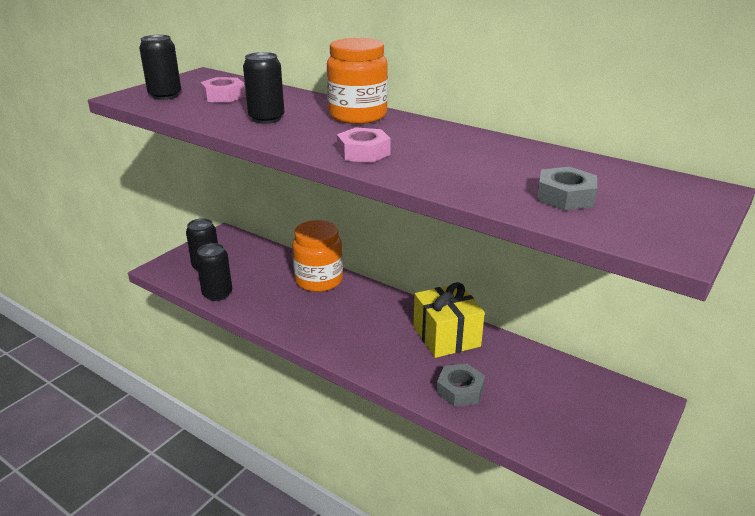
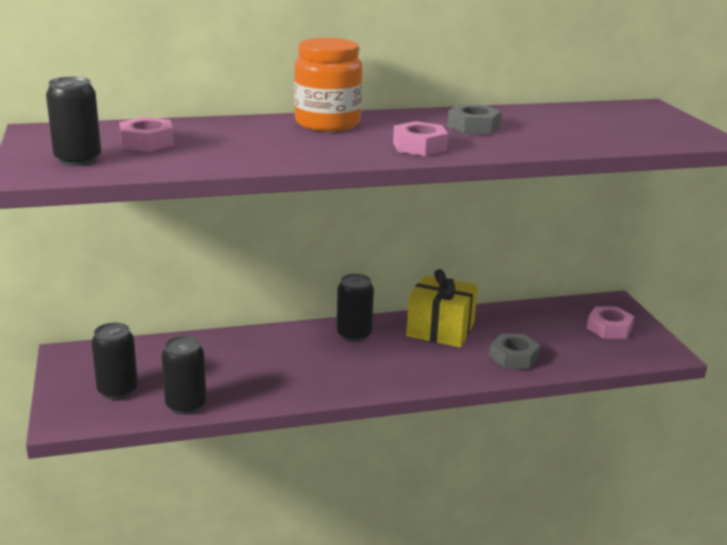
camera: 50 degrees left, 5 degrees down
black can [243,52,285,124] -> black can moved to [337,274,374,342]
orange jar [292,220,343,292] -> none
grey nut [537,167,597,211] -> grey nut moved to [447,104,501,134]
none -> pink nut [587,306,634,339]

